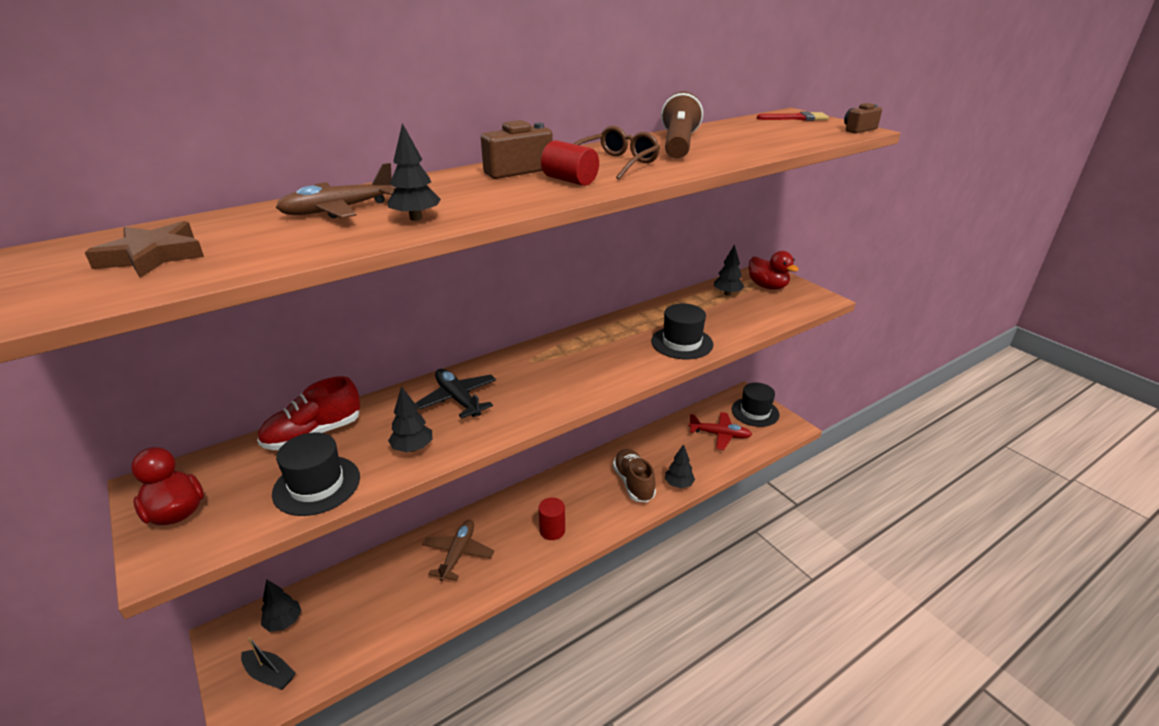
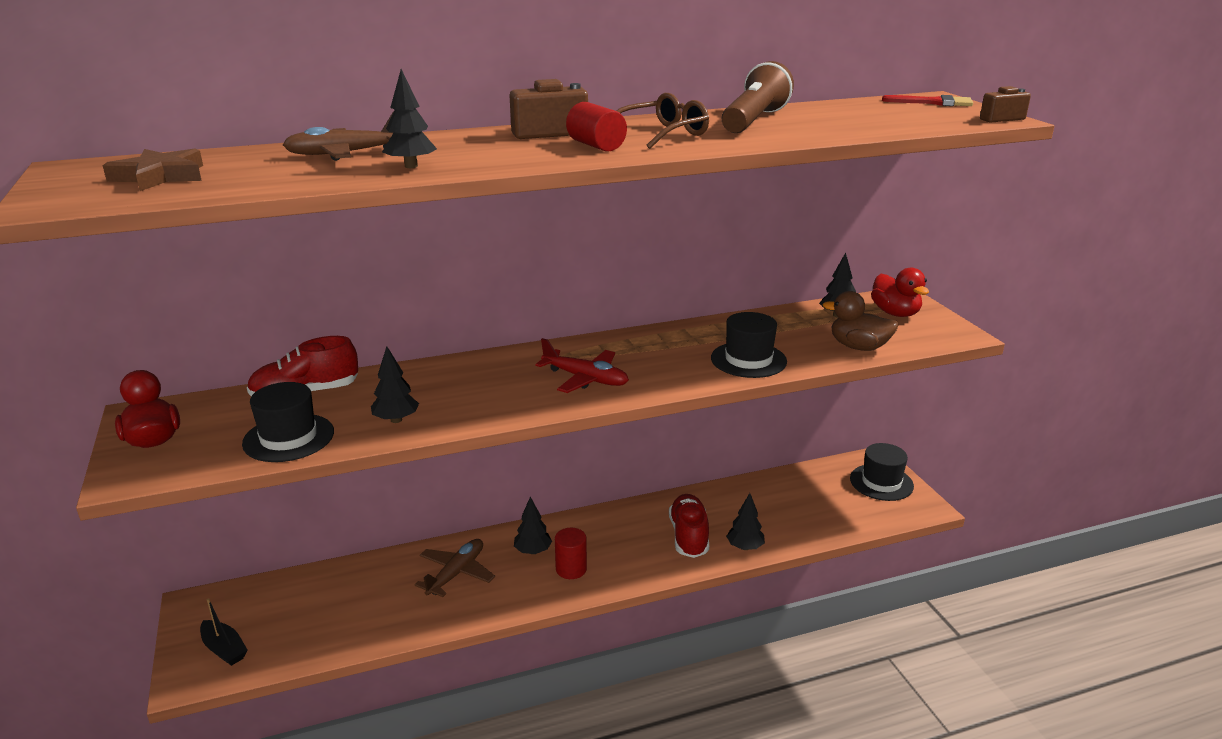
camera: 15 degrees right, 5 degrees down
black tree [261,579,301,632] -> black tree moved to [514,497,552,554]
black plane [415,369,496,419] -> none
brown shoe [613,449,656,502] -> red shoe [669,494,709,558]
red plane [689,412,752,450] -> red plane moved to [535,338,629,393]
none -> brown duck [822,291,899,351]

